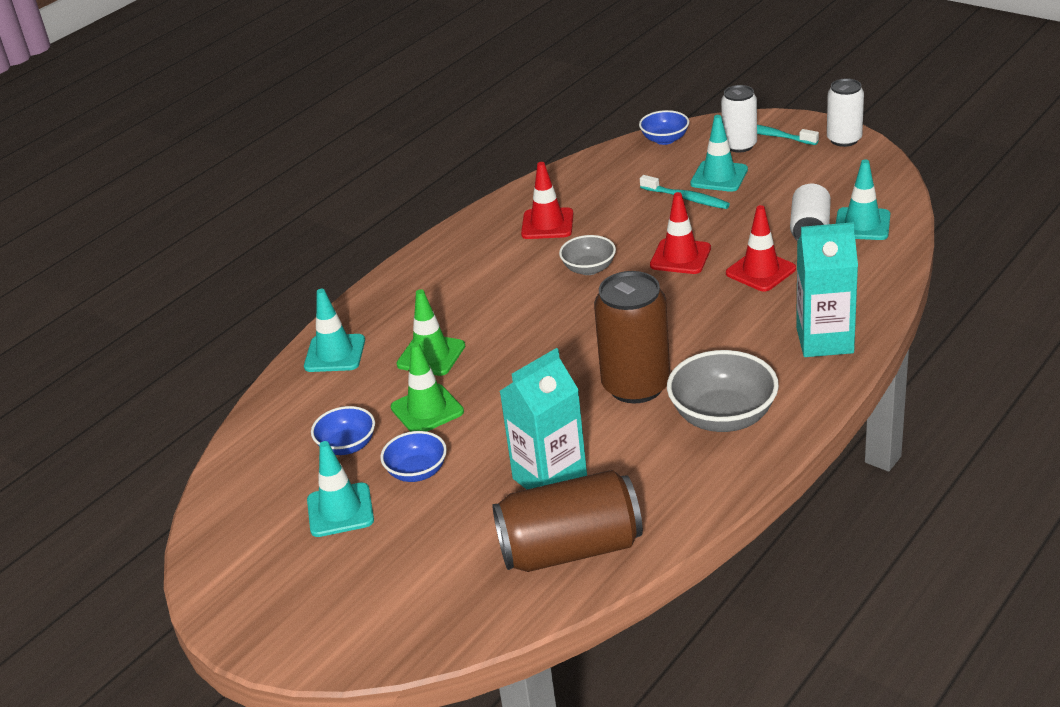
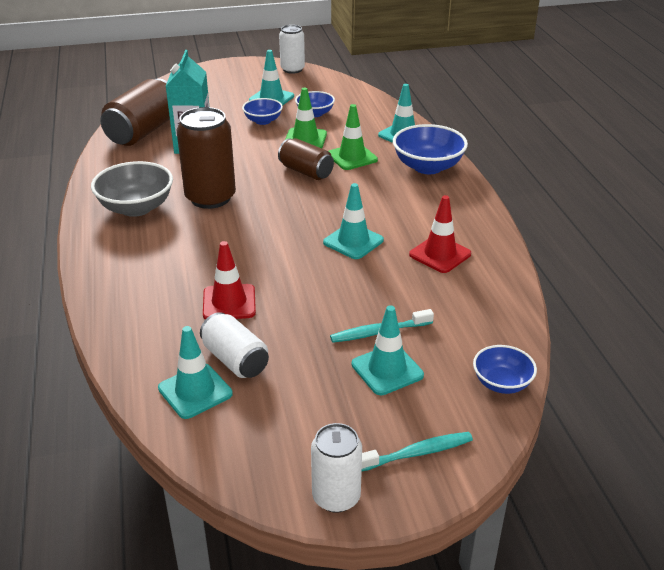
camera: 125 degrees right, 0 degrees up
grey bowl [559,235,616,275] -> turquoise traffic cone [323,183,384,259]
red traffic cone [650,192,711,274] -> none
white can [721,85,757,153] -> white can moved to [279,25,305,74]
turquoise carton [796,222,858,357] -> none
none -> brown can [278,138,334,180]
none -> blue bowl [393,124,468,174]

